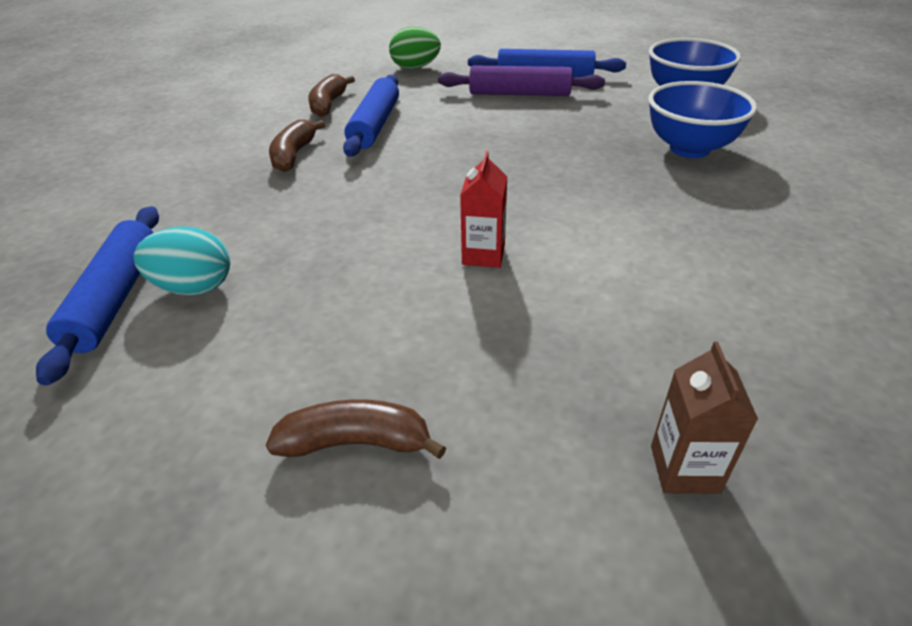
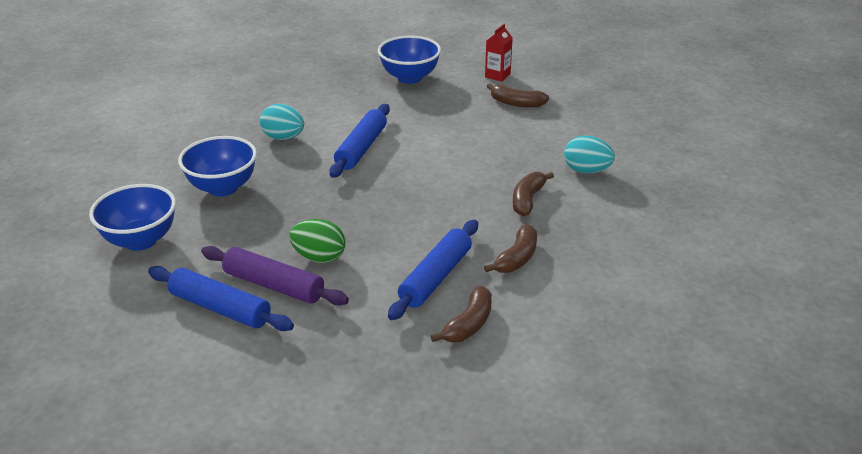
camera: 160 degrees left, 5 degrees down
blue rolling pin [36,206,159,386] -> blue rolling pin moved to [329,104,390,178]
green egg [389,27,441,69] -> green egg moved to [289,219,346,263]
red carton [460,151,507,268] -> red carton moved to [485,24,513,82]
brown carton [651,341,758,494] -> blue bowl [378,35,441,84]
none -> turquoise egg [260,104,304,140]
none -> brown banana [513,172,554,216]

